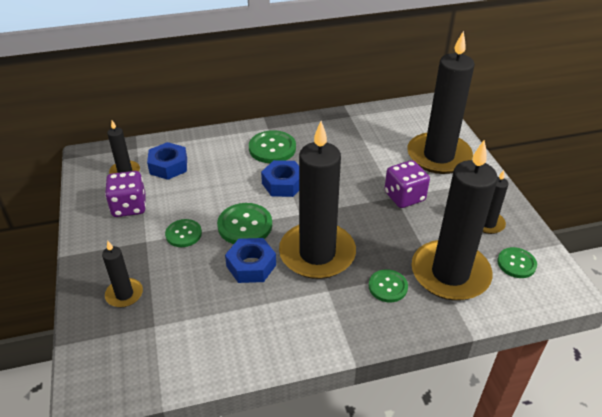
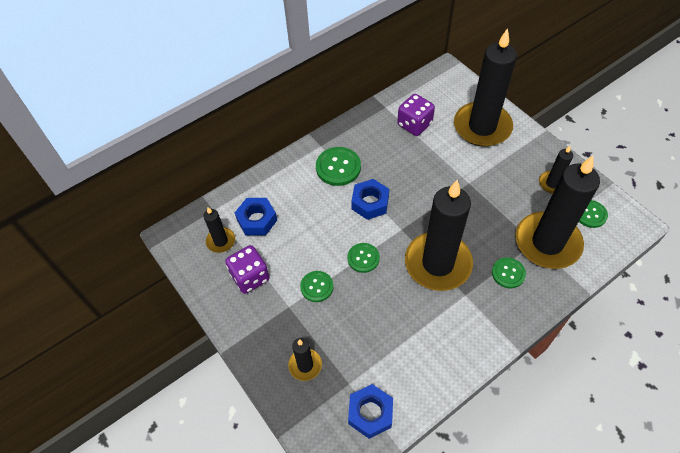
camera: 20 degrees left, 15 degrees up
green button [217,203,272,244] -> green button [347,243,380,273], size x0.65
blue nut [225,238,276,283] -> blue nut moved to [348,384,393,439]
purple dice [384,160,430,208] -> purple dice moved to [397,94,435,136]

